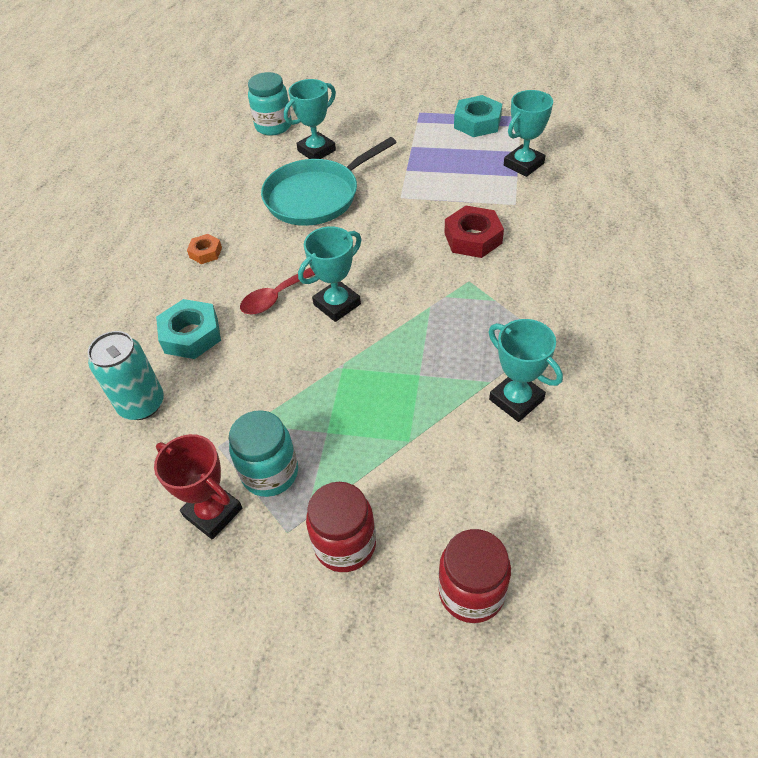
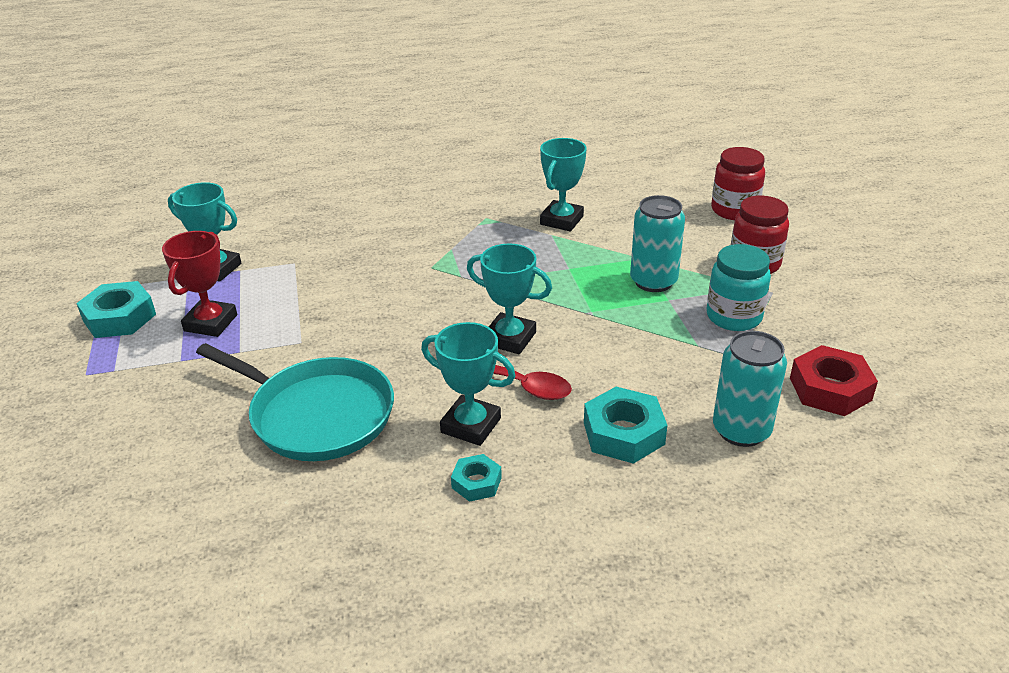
camera: 115 degrees left, 15 degrees down
red trophy [154,434,242,539] -> red trophy moved to [162,231,237,337]
orange nut [187,234,222,264] -> turquoise nut [451,454,502,502]
turquoise jar [248,72,292,136] -> none
turquoise trophy [284,79,336,159] -> turquoise trophy moved to [421,322,515,446]
red nut [444,206,504,258] -> red nut moved to [790,345,878,416]
none -> turquoise can [630,195,685,292]

